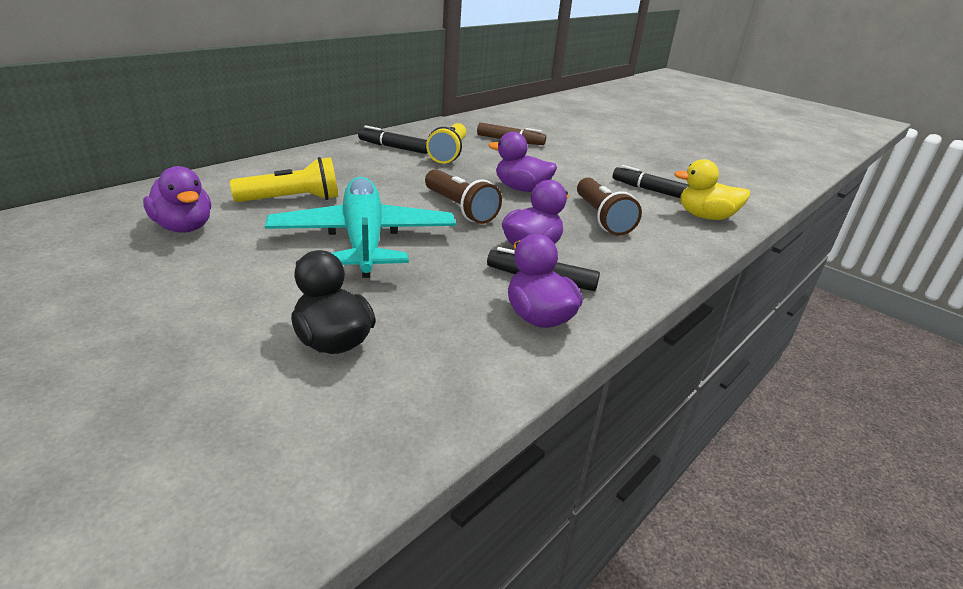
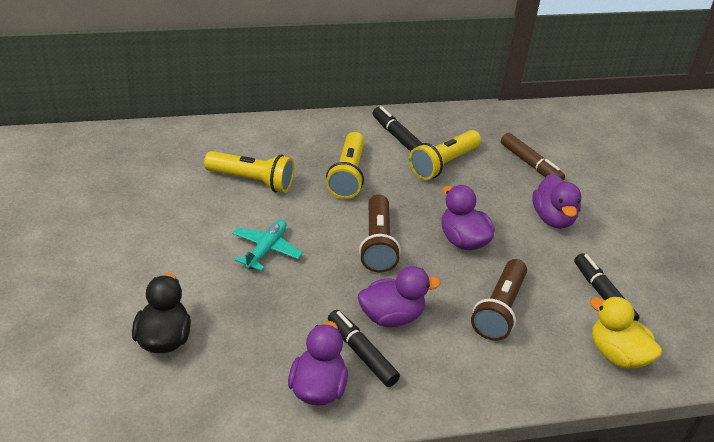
camera: 35 degrees right, 10 degrees up
purple duck [143,166,211,233] -> purple duck moved to [532,173,581,229]
turquoise plane [265,177,456,278] -> turquoise plane [232,220,303,271], size x0.47
none -> yellow flashlight [326,132,365,199]

